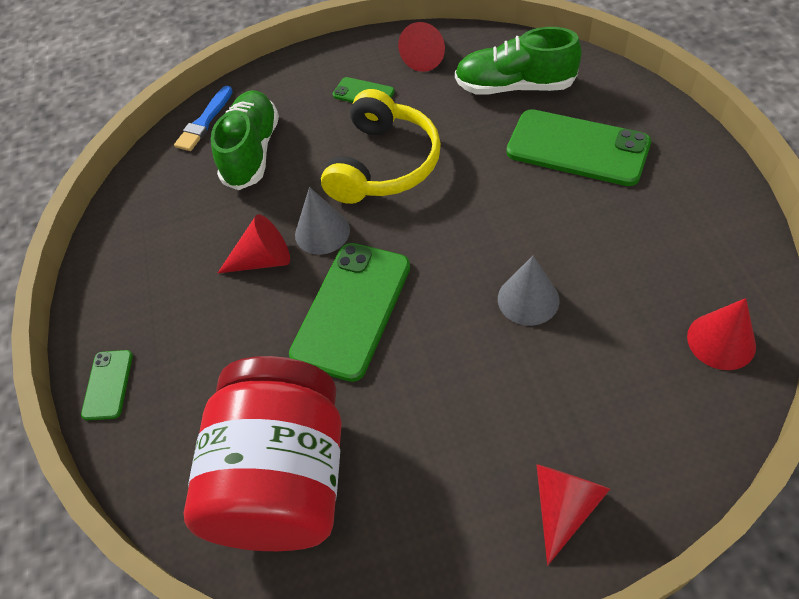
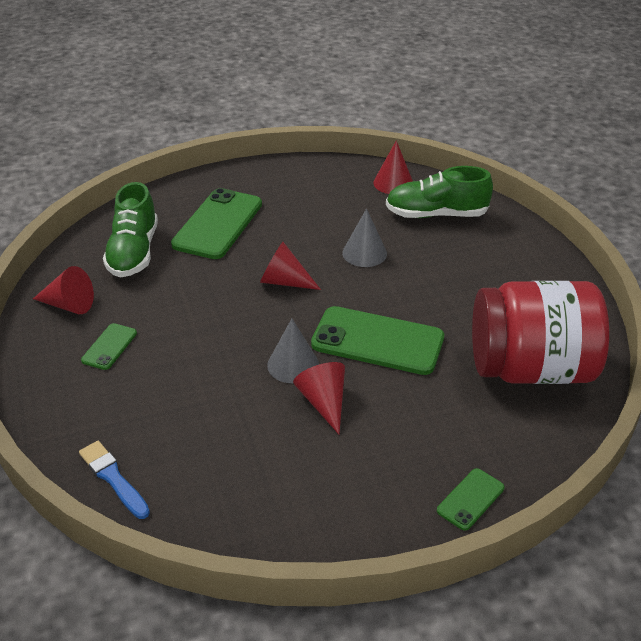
camera: 100 degrees left, 15 degrees down
green phone [81,350,133,420] -> green phone turned 45 degrees counterclockwise [437,468,505,531]
blue brush [174,86,233,151] -> blue brush turned 150 degrees counterclockwise [79,441,150,519]
green shoe [211,90,279,190] -> green shoe moved to [386,166,493,218]
yellow headphones [321,89,441,204] -> none
red cone [536,464,610,565] -> red cone moved to [260,242,321,290]

